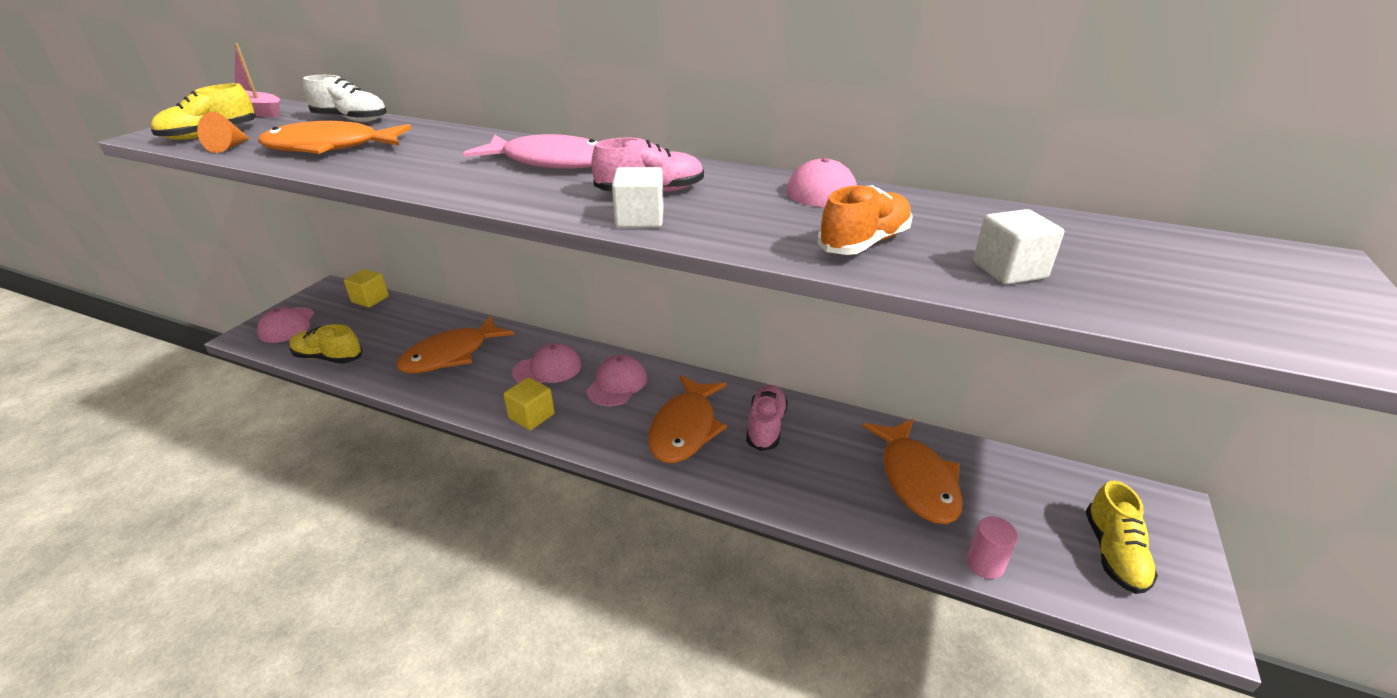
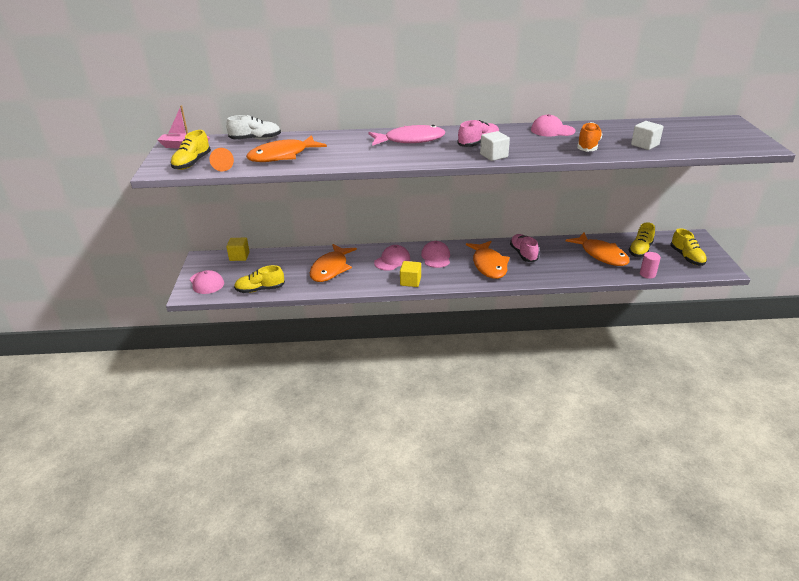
camera: 25 degrees left, 0 degrees up
none -> yellow shoe [629,222,655,257]

